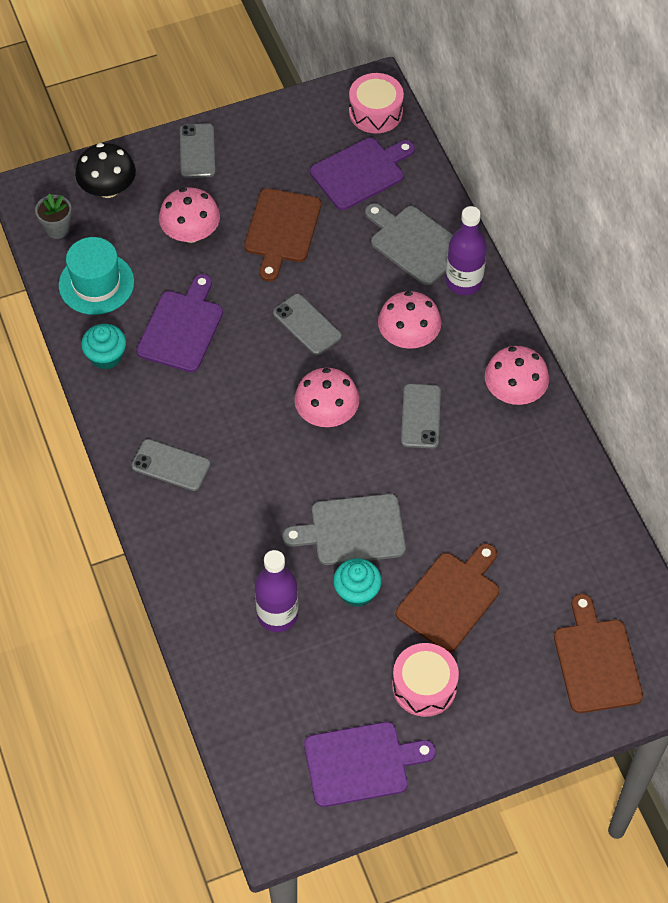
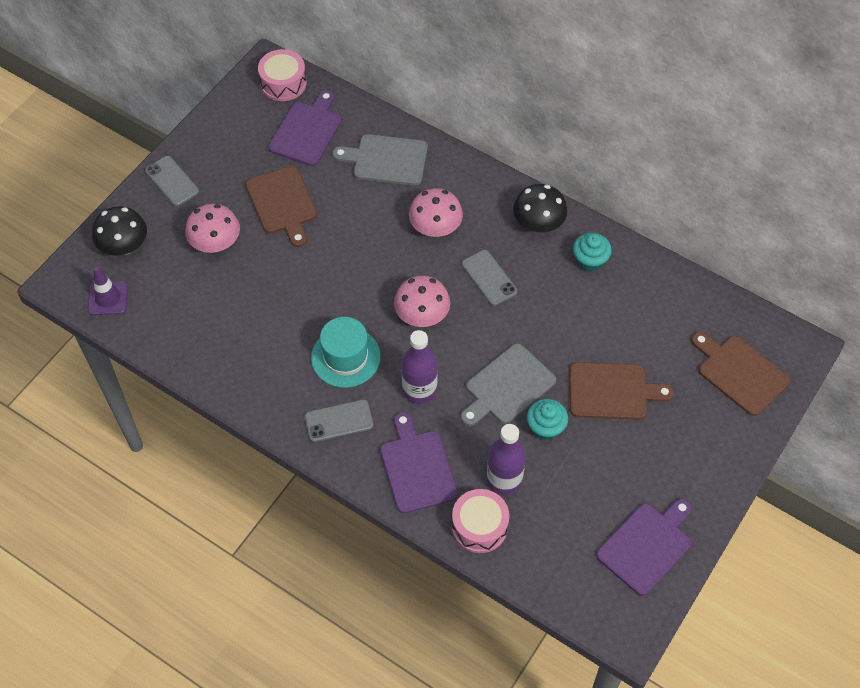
camera: 35 degrees left, 0 degrees up
grey flower pot [35,193,72,239] -> purple traffic cone [88,266,128,315]
turquoise hat [58,237,134,315] -> turquoise hat moved to [311,317,380,388]
turquoise cupcake [81,324,126,370] -> turquoise cupcake moved to [573,233,612,272]
purple cutting board [136,274,223,372] -> purple cutting board moved to [380,412,458,514]
grey phone [273,294,341,355] -> none
pink drum [392,643,459,717] -> pink drum moved to [452,489,509,553]
brown cutting board [396,543,499,652] -> brown cutting board turned 90 degrees clockwise [570,362,674,420]
purple bottle [446,206,487,295] -> purple bottle moved to [401,330,438,404]
pink mushroom [485,346,549,405] -> black mushroom [513,184,567,232]

